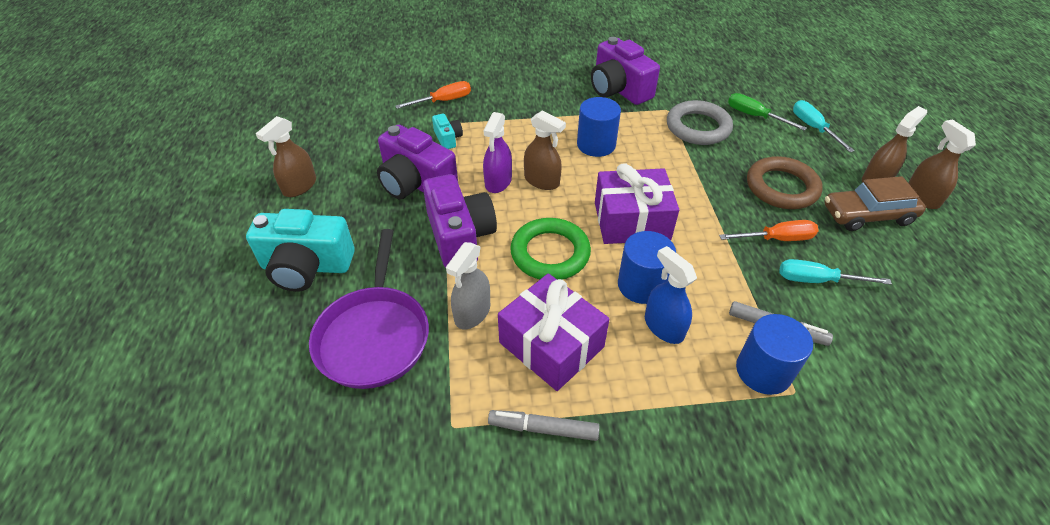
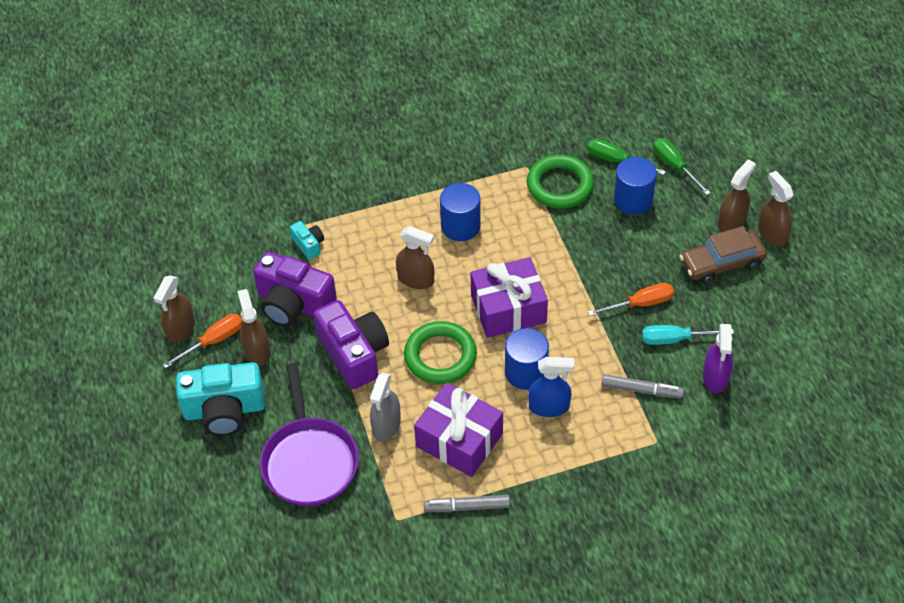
camera: 10 degrees left, 5 degrees up
orange screwdriver [395,81,471,109] -> orange screwdriver moved to [163,314,243,368]
purple spray bottle [483,112,512,193] -> purple spray bottle moved to [703,324,733,393]
purple camera [591,37,660,105] -> none
blue spray bottle [645,246,697,344] -> blue spray bottle turned 135 degrees clockwise [528,357,574,417]
grey ring [667,100,733,145] -> green ring [527,155,594,209]
blue cylinder [736,314,813,395] -> blue cylinder moved to [614,157,657,215]
brown ring [747,156,823,209] -> none
turquoise screwdriver [793,100,855,152] -> green screwdriver [653,138,711,195]
none -> brown spray bottle [237,289,270,366]

